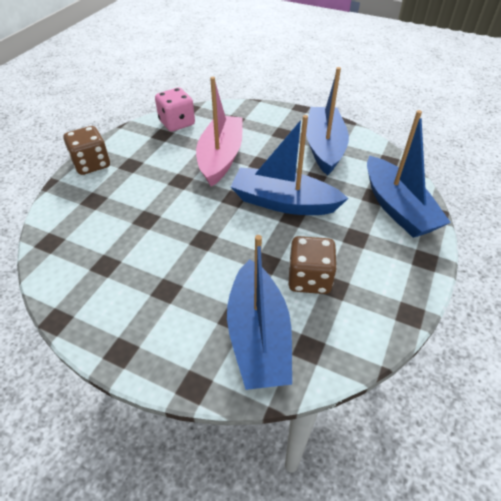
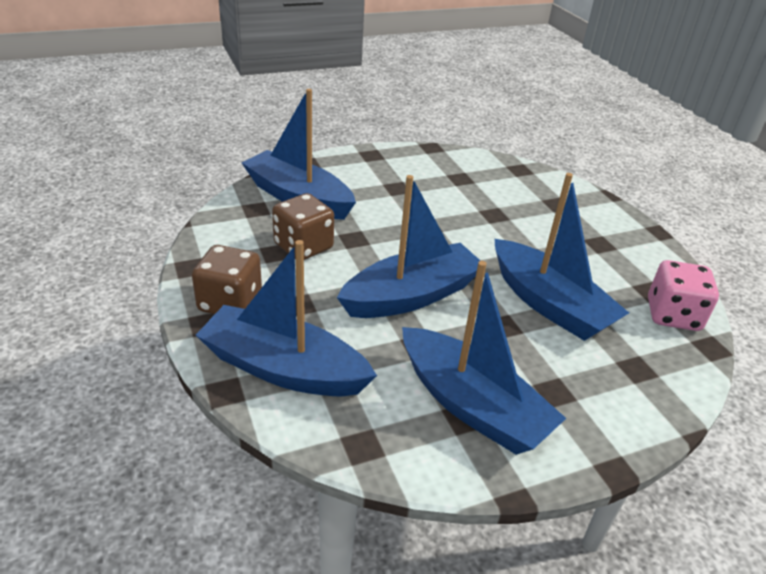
camera: 130 degrees right, 10 degrees down
brown dice [64,126,110,175] -> brown dice moved to [192,245,262,314]
pink boat [196,77,243,187] -> blue boat [494,173,629,341]

